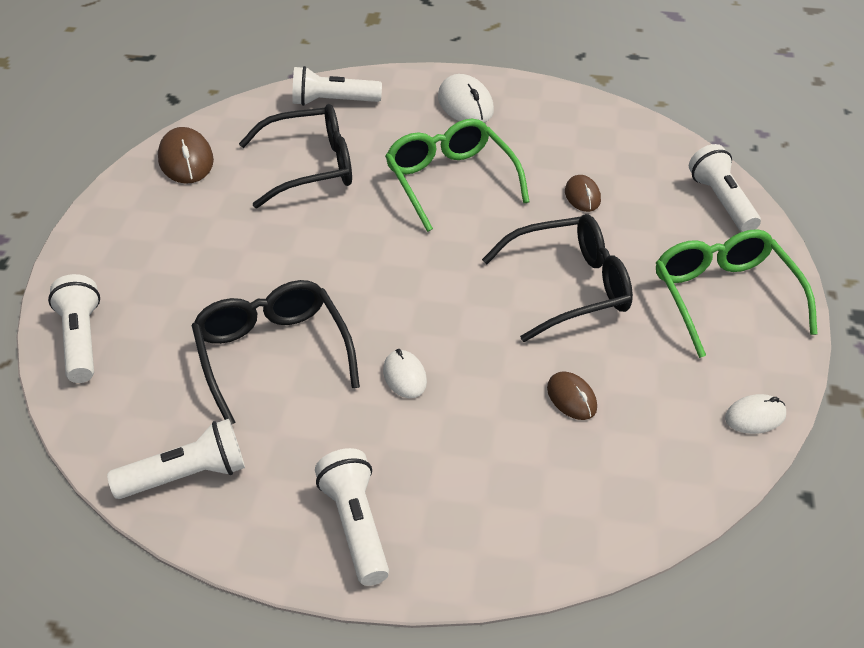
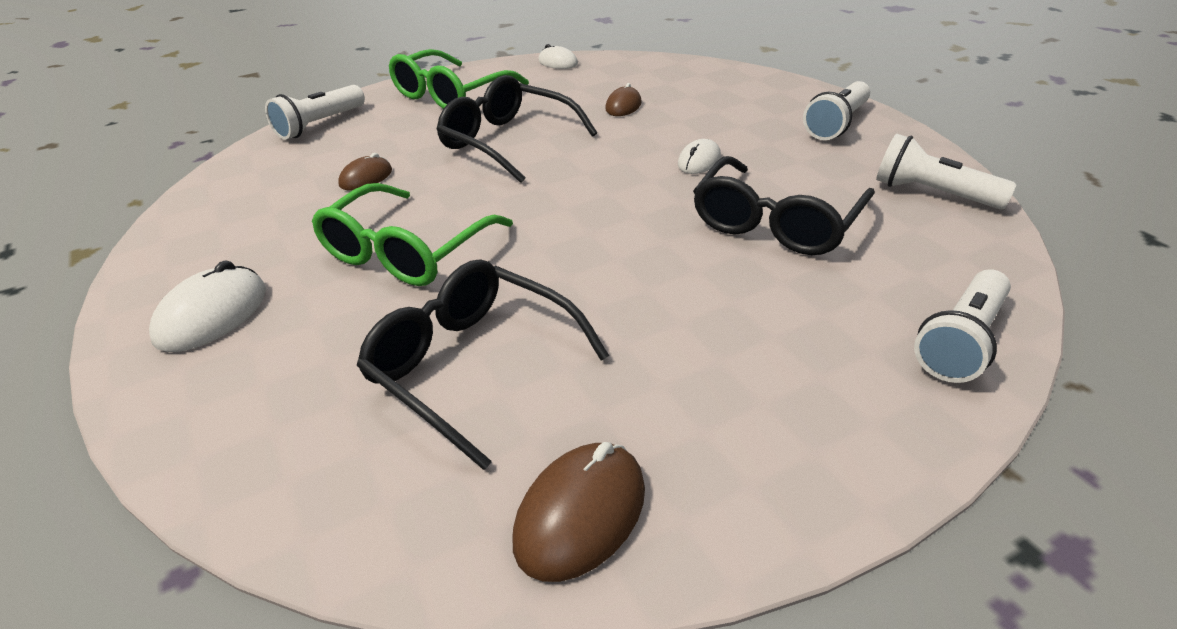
camera: 125 degrees left, 5 degrees down
white flashlight [292,66,382,106] -> none

